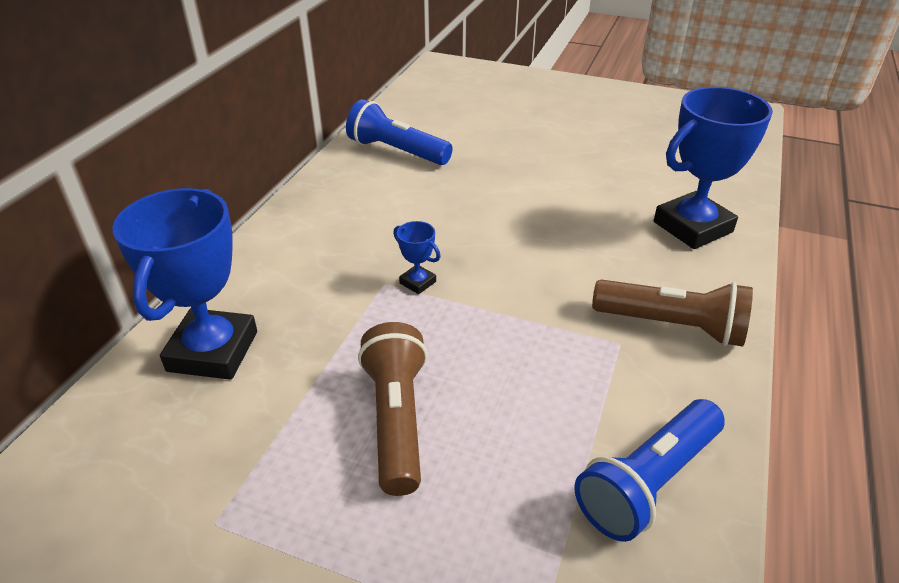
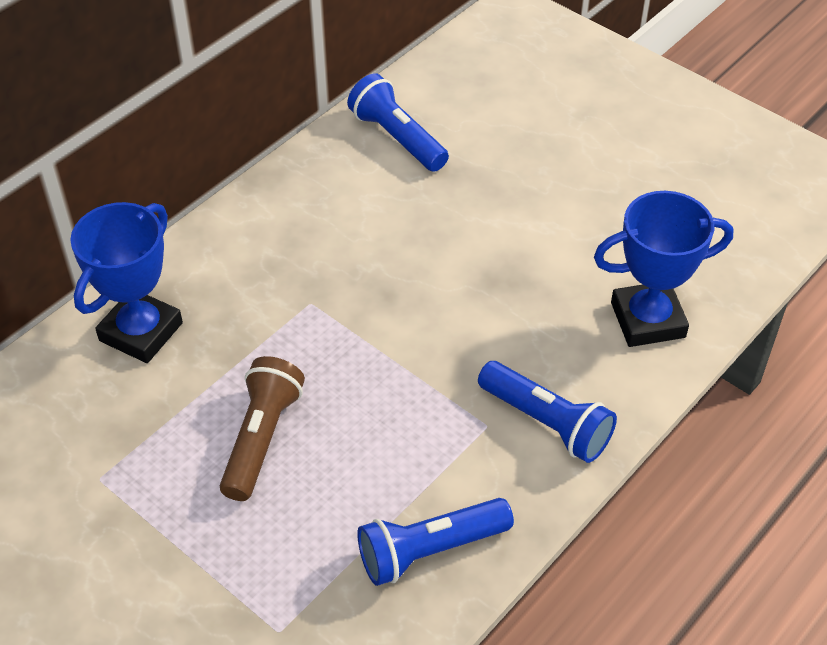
camera: 20 degrees right, 10 degrees up
blue trophy [393,221,441,294] -> none
brown flashlight [592,279,753,347] -> blue flashlight [478,361,617,463]

